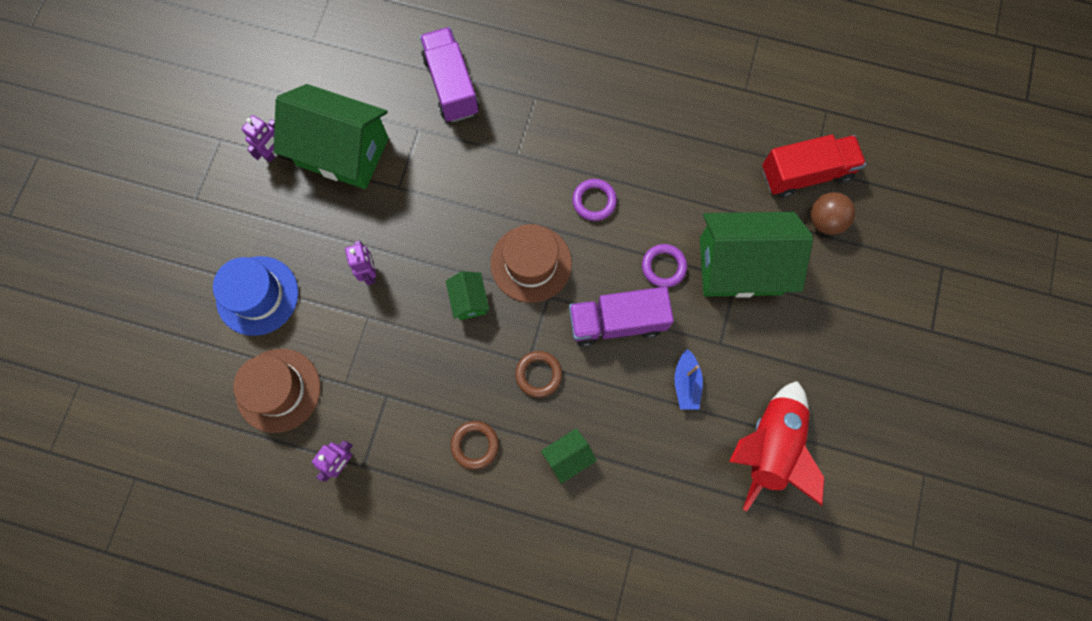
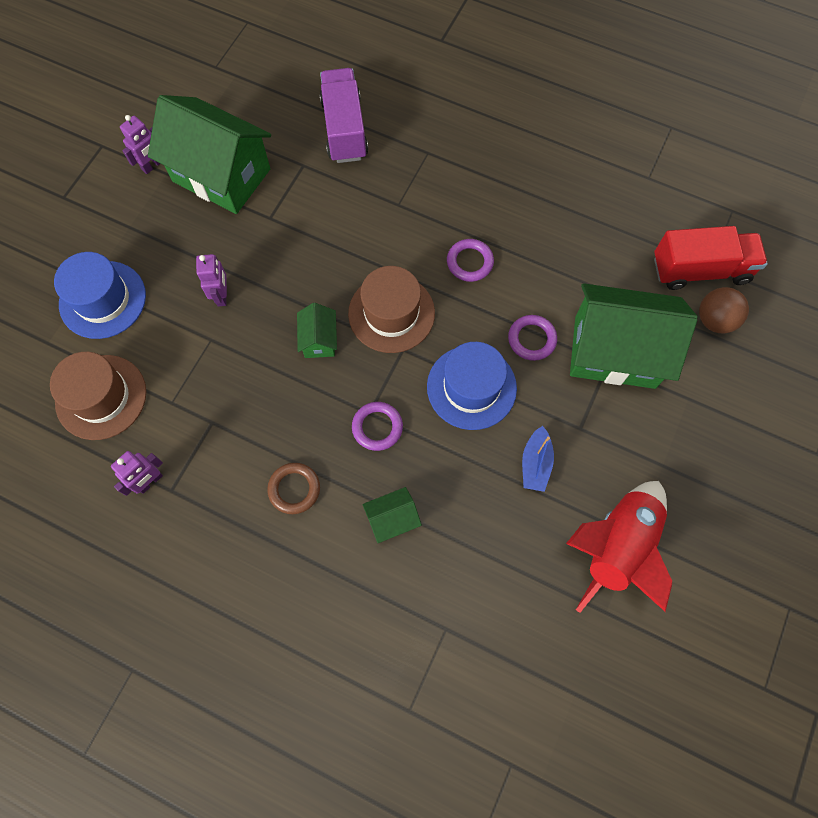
camera: 10 degrees right, 5 degrees down
brown ring [515,351,562,398] -> purple ring [352,402,403,451]
purple truck [569,287,674,347] -> blue hat [427,342,517,430]

